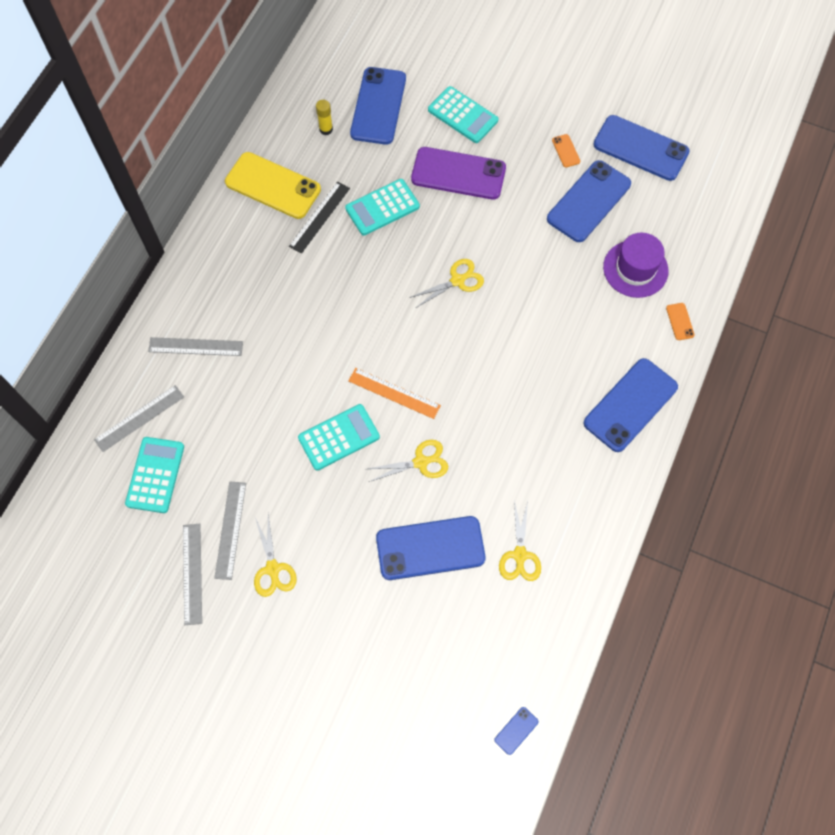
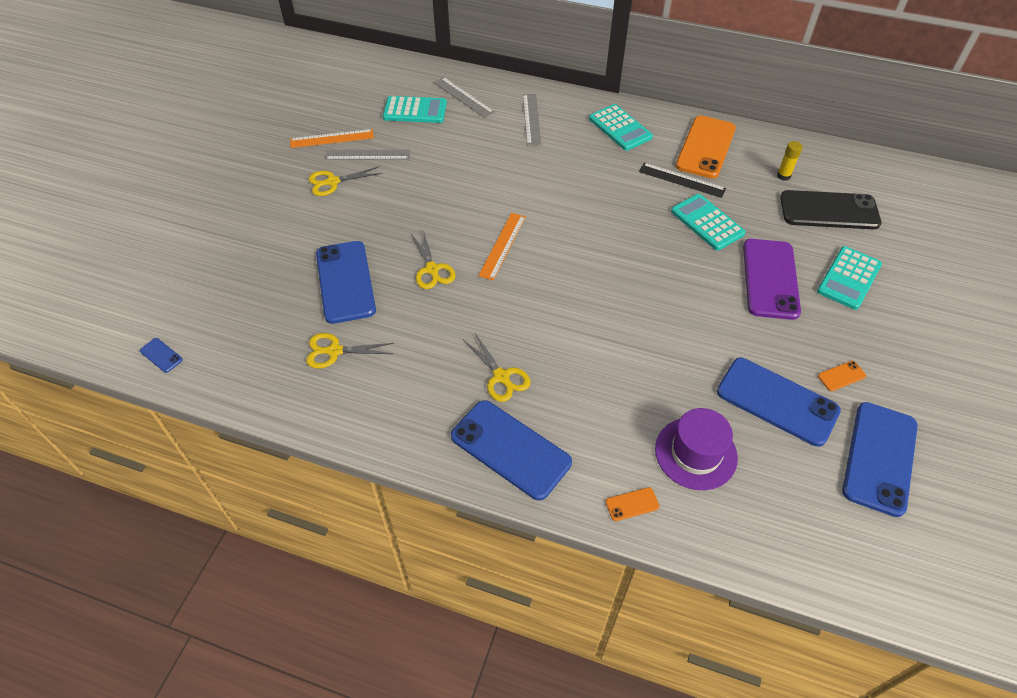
camera: 85 degrees right, 15 degrees down
grey ruler [183,524,202,625] -> orange ruler [290,129,374,148]
yellow phone [225,152,321,219] -> orange phone [676,115,736,179]
turquoise calculator [298,404,380,471] -> turquoise calculator moved to [589,104,653,151]
blue phone [350,67,406,145] -> black phone [780,190,882,229]
yellow scissors [409,259,484,308] -> yellow scissors moved to [463,333,531,402]

